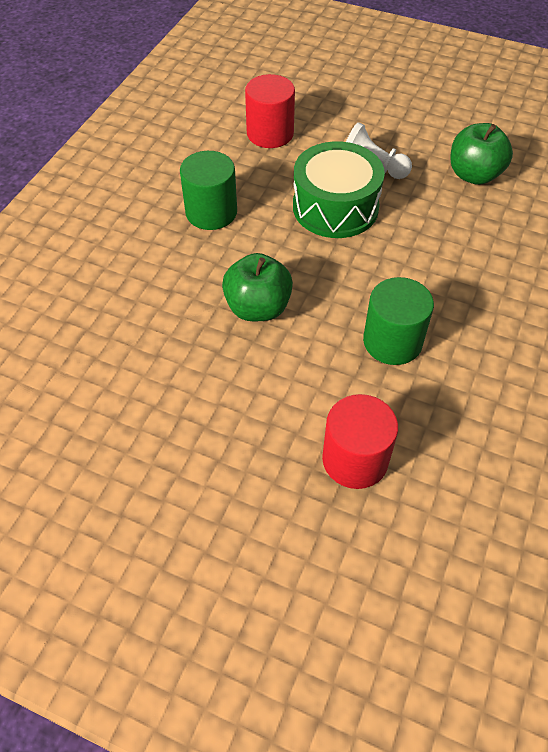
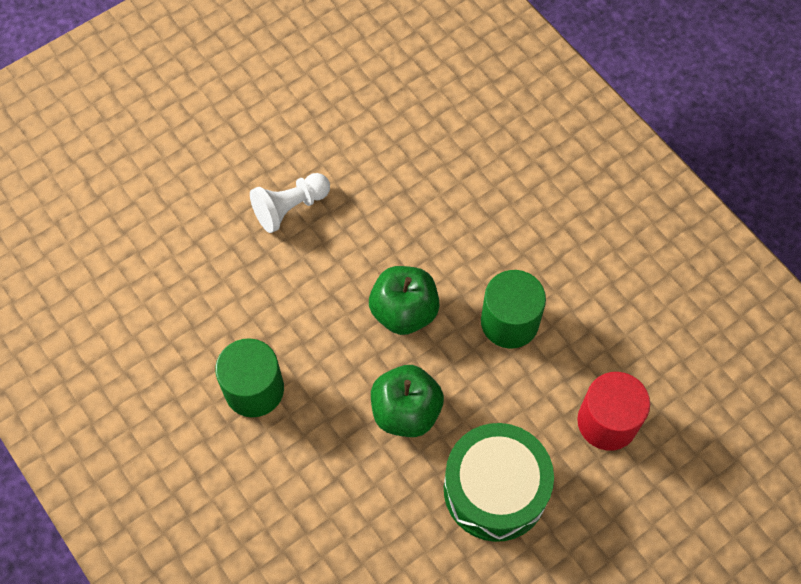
camera: 60 degrees left, 10 degrees up
red cylinder [245,74,295,148] -> none
green drum [293,141,385,238] -> green drum moved to [444,423,554,542]
green apple [450,123,513,185] -> green apple moved to [369,266,440,335]

